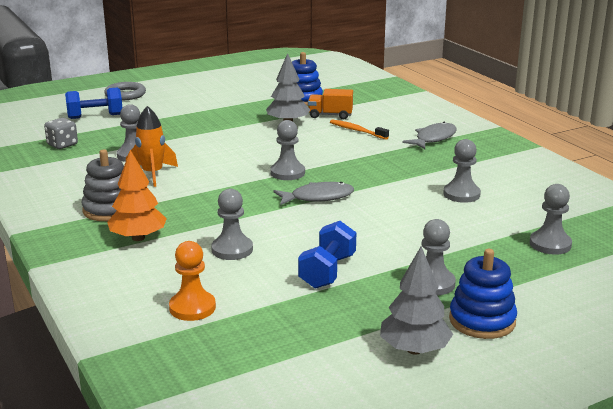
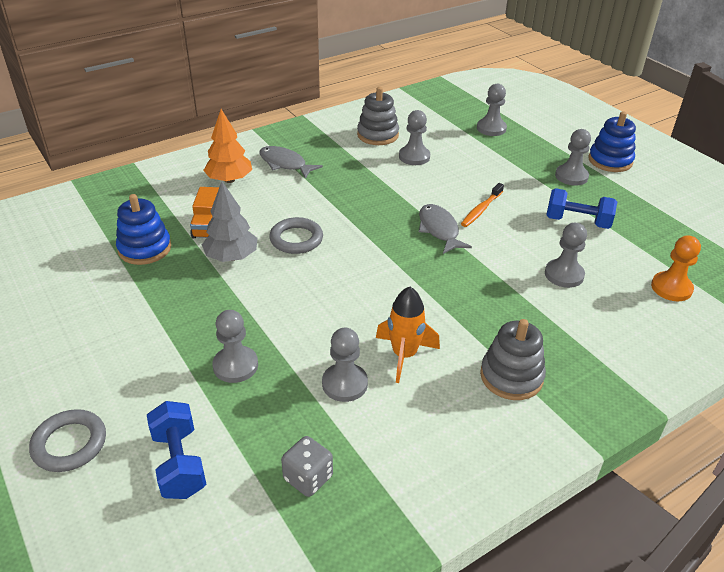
camera: 95 degrees left, 15 degrees up
orange tree [107,150,167,241] -> orange tree moved to [203,109,252,183]
grey pawn [270,120,305,180] -> grey pawn moved to [212,310,258,383]
orange toothbrush [330,119,389,140] -> orange toothbrush moved to [461,183,504,227]
grey tree [380,246,453,354] -> none
none -> grey ring [269,217,323,254]
none -> grey stacking toy [357,87,399,145]

